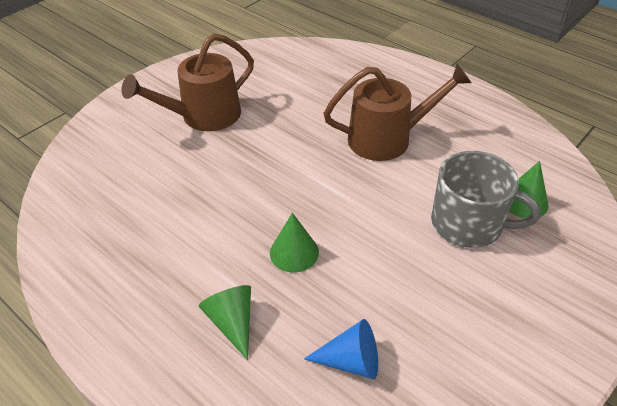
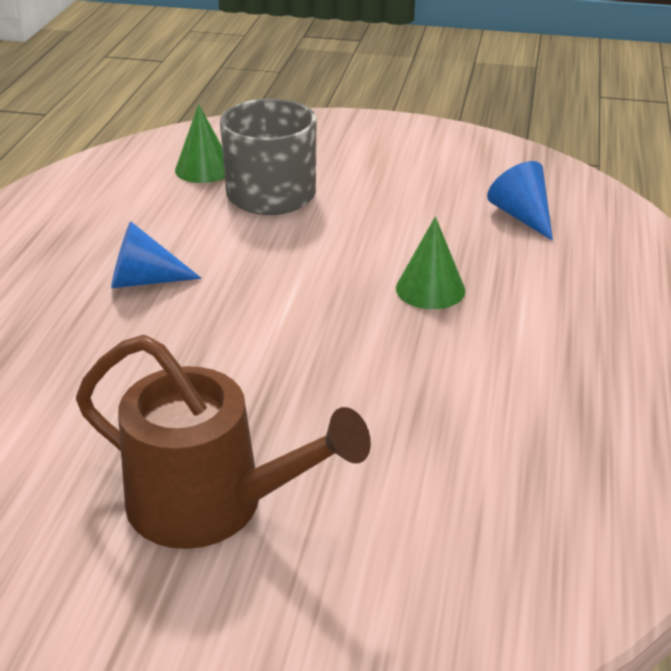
camera: 120 degrees left, 10 degrees down
green cone [199,285,251,360] -> none
brown watering can [323,64,471,161] -> blue cone [111,221,202,288]

